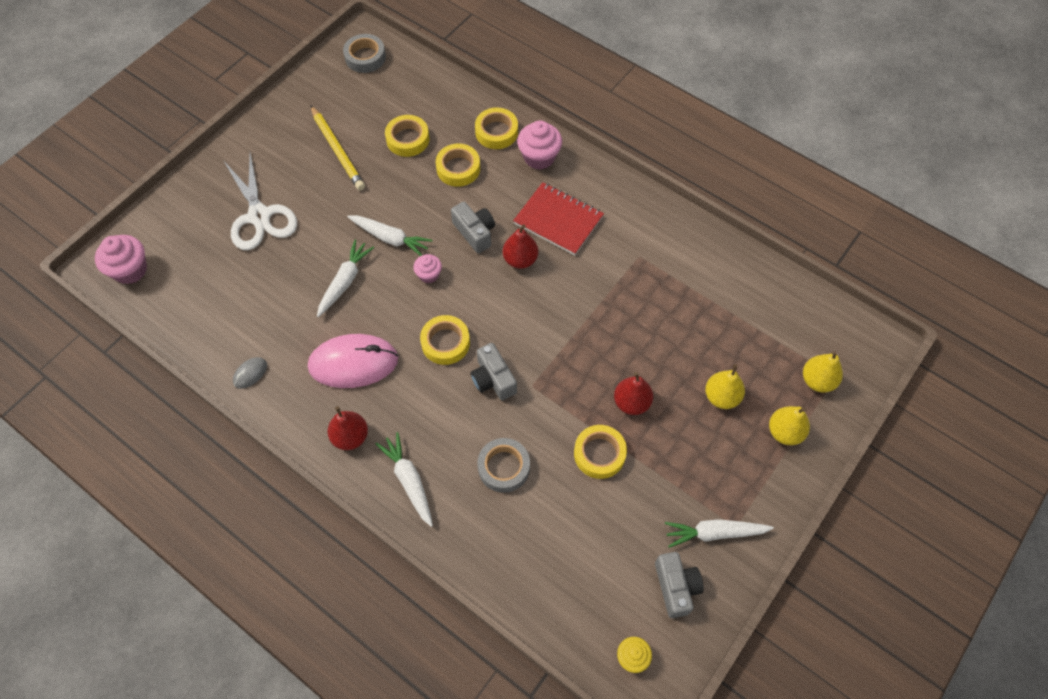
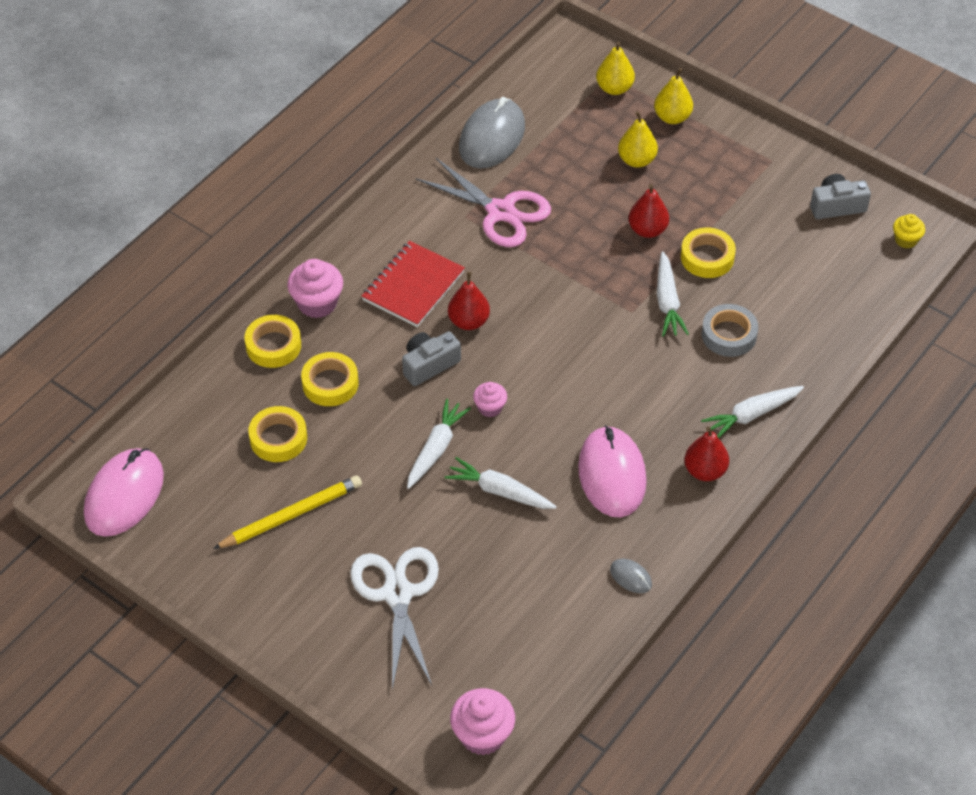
camera: 90 degrees left, 10 degrees down
white scissors [223,153,297,250] -> white scissors turned 75 degrees counterclockwise [350,547,439,690]
grey tape [343,34,386,73] -> pink mouse [84,448,164,537]
yellow tape [420,315,470,365] -> none
grey camera [471,343,517,401] -> none
white carrot [665,519,774,548] -> white carrot moved to [657,251,689,337]
none -> pink scissors [415,158,551,247]
none -> grey mouse [459,97,525,169]

